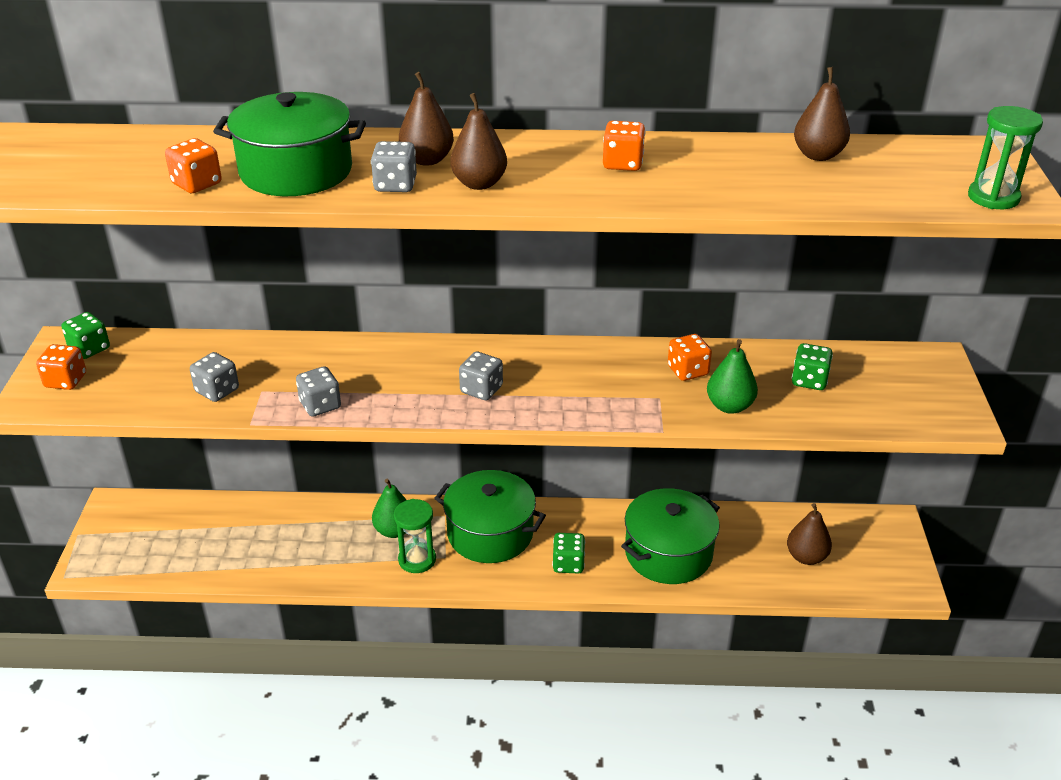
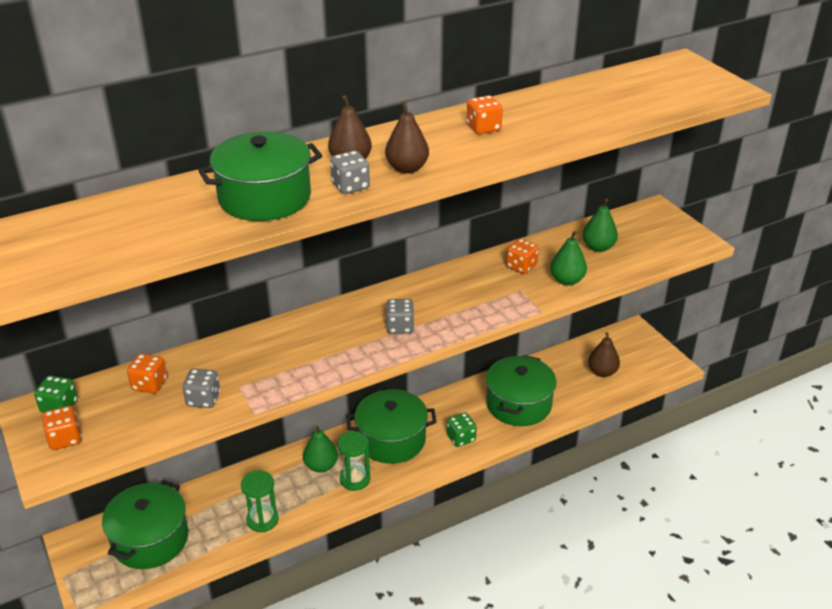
camera: 30 degrees left, 0 degrees up
orange dice [165,138,222,193] -> orange dice moved to [127,354,167,394]
grey dice [296,366,341,417] -> none
green dice [792,343,833,390] -> green pear [583,199,618,252]
brown pear [794,67,850,161] -> none
green hourglass [968,106,1043,209] -> green hourglass moved to [241,470,279,533]
none -> green pot [102,480,188,569]

